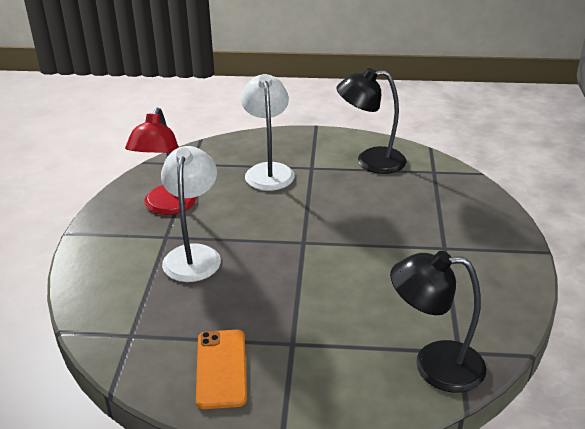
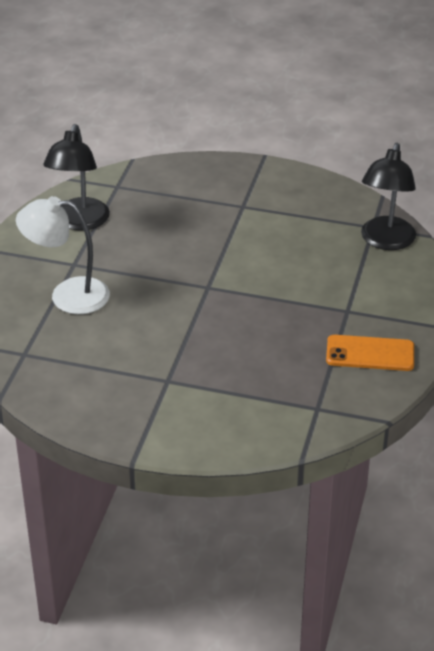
camera: 80 degrees left, 5 degrees up
red lamp [125,107,197,215] -> none
white lamp [161,146,221,282] -> none

